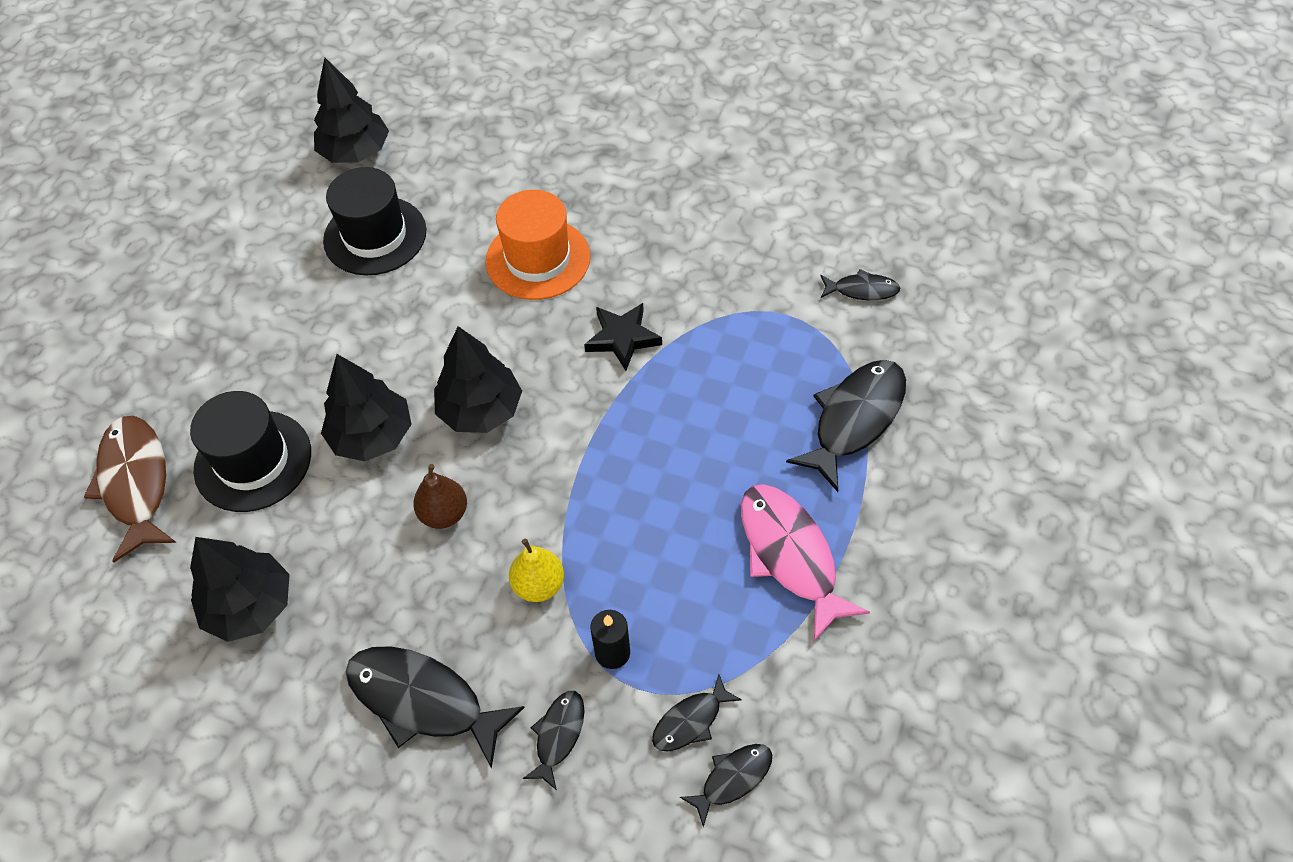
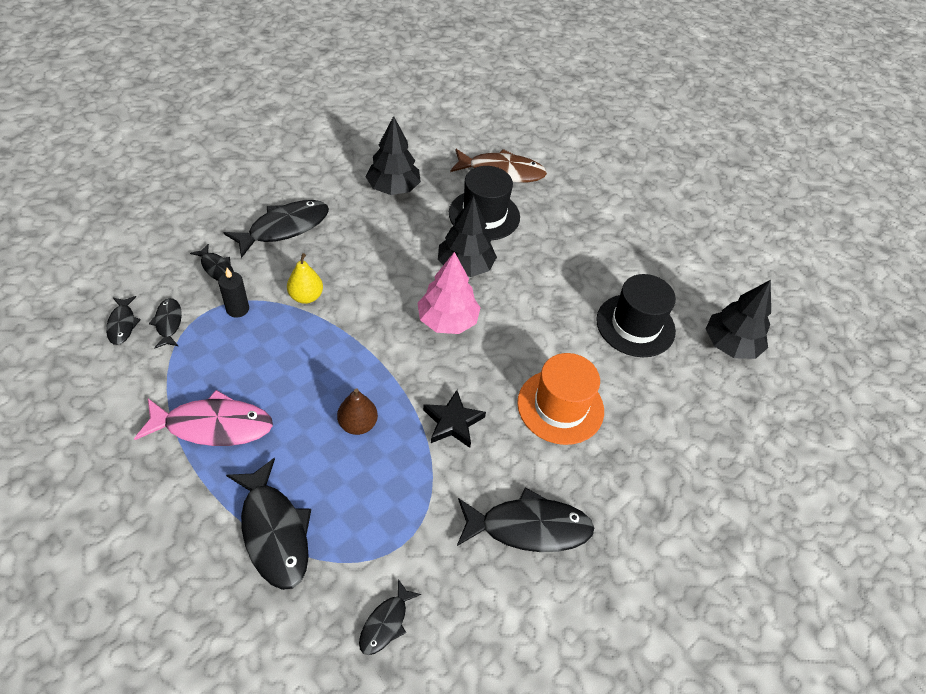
camera: 110 degrees right, 5 degrees down
brown pear [413,464,467,529] -> brown pear moved to [337,388,378,435]
black tree [434,326,522,433] -> pink tree [417,252,481,334]
none -> black fish [457,487,594,552]

